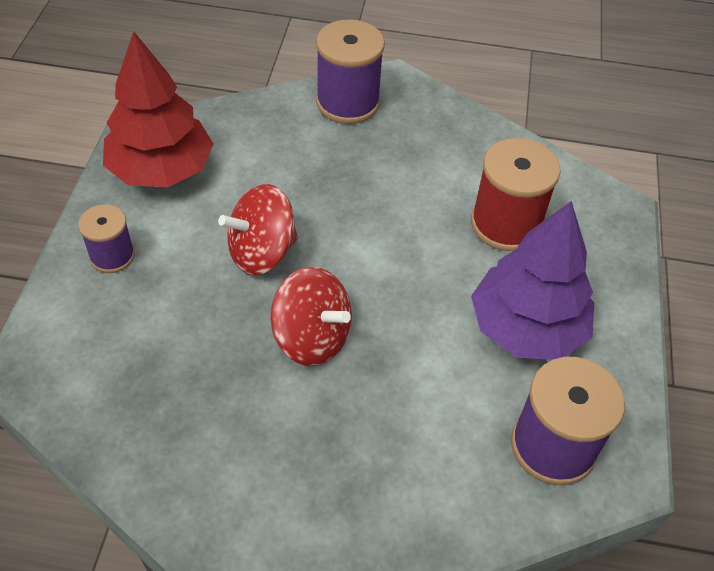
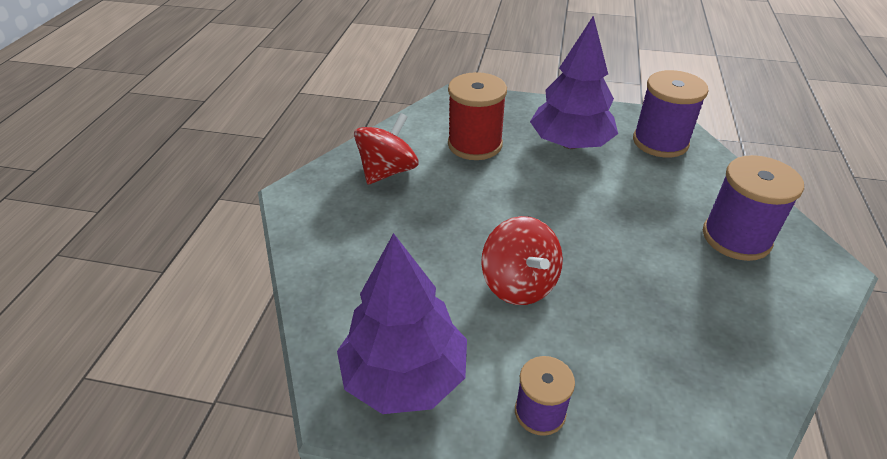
camera: 85 degrees left, 10 degrees down
red tree [103,31,213,187] -> purple tree [337,233,467,414]
red spinning top [270,267,352,366] -> red spinning top moved to [354,113,419,184]
purple spool [316,19,385,124] -> purple spool moved to [703,155,804,261]

